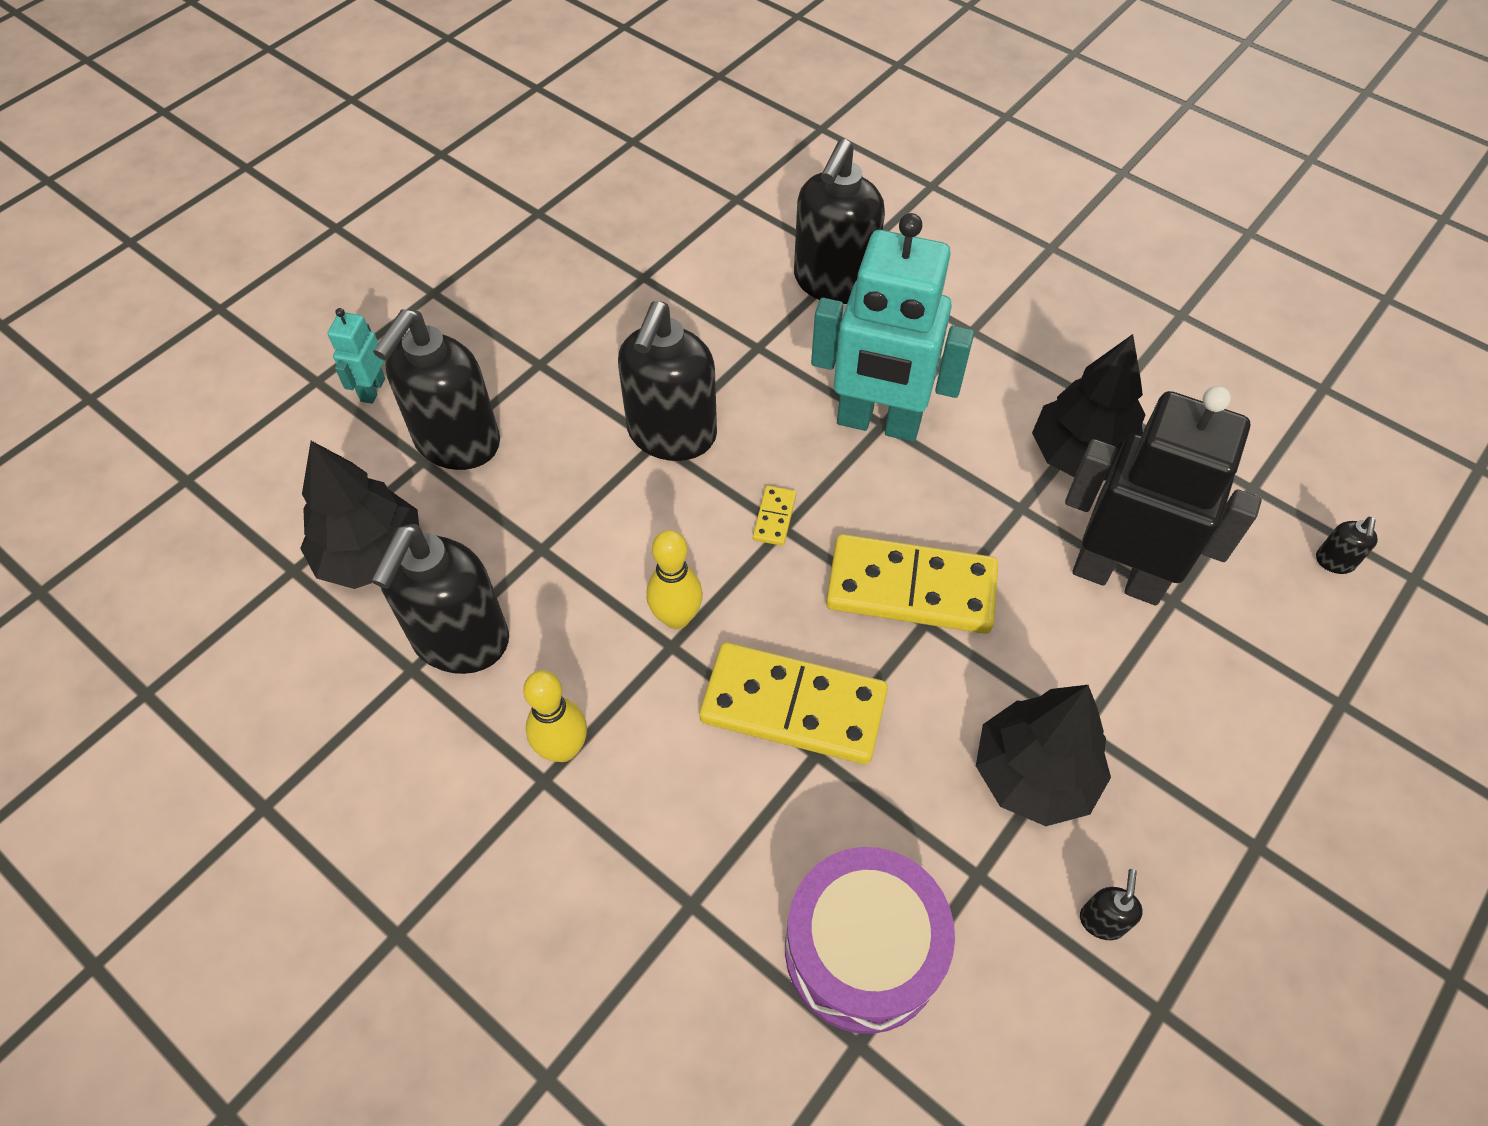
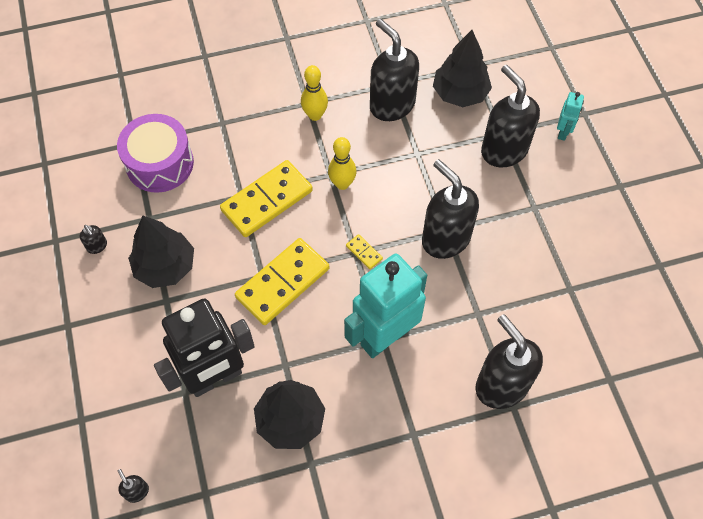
camera: 125 degrees right, 5 degrees up
turquoise robot [327,308,385,404] -> turquoise robot turned 60 degrees clockwise [557,92,584,141]

